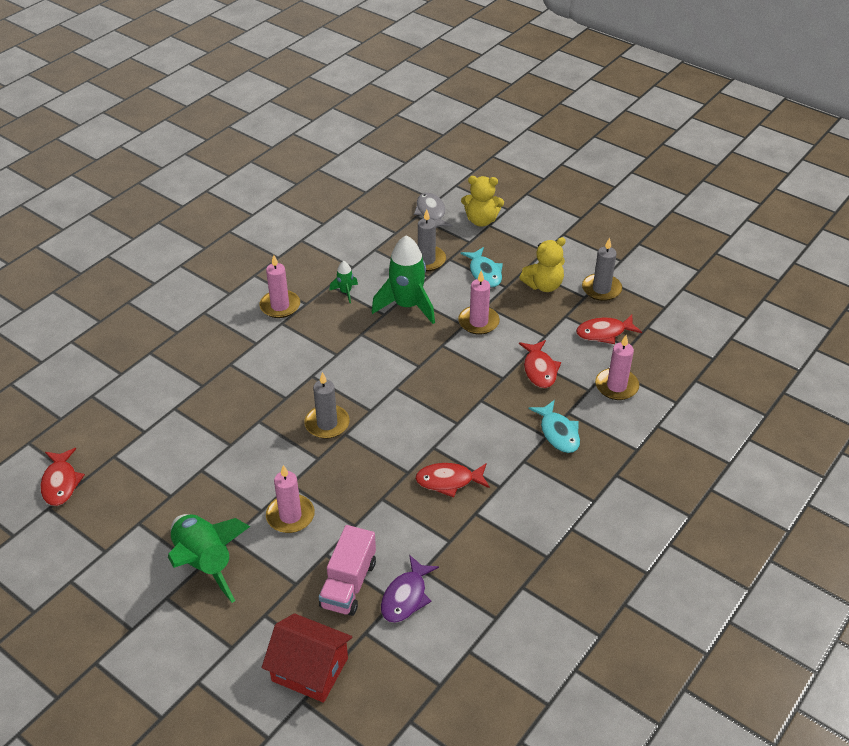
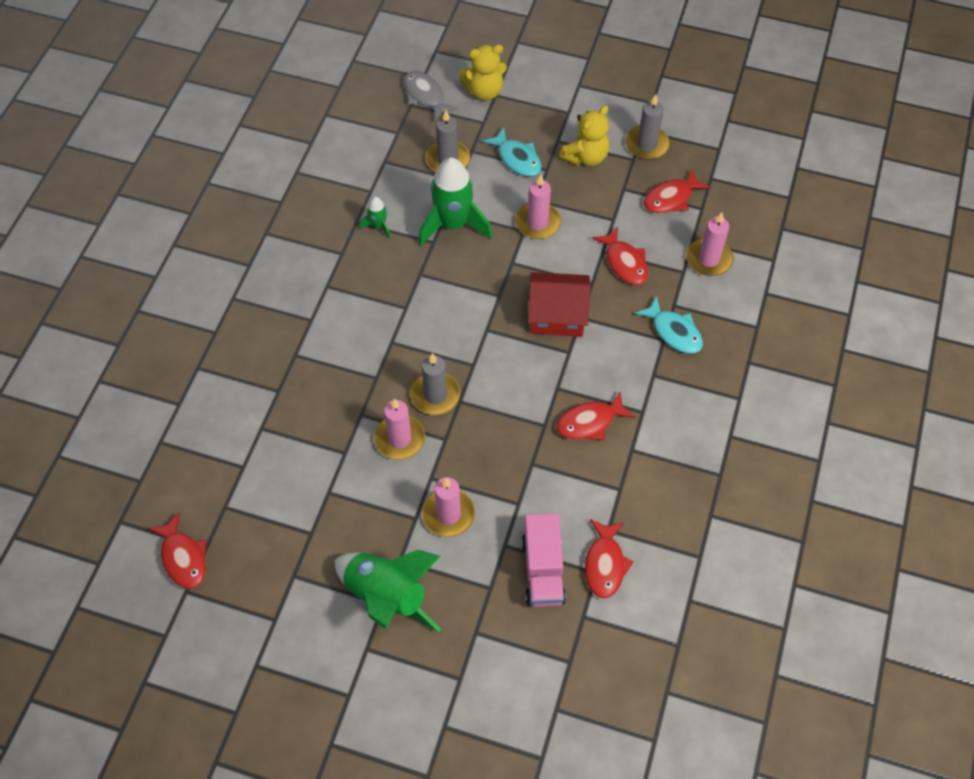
camera: 20 degrees left, 15 degrees up
pink candle [259,255,300,318] -> pink candle moved to [374,398,425,460]
red house [262,613,352,703] -> red house moved to [528,272,591,337]
purple fish [381,555,439,623] -> red fish [585,519,634,598]

